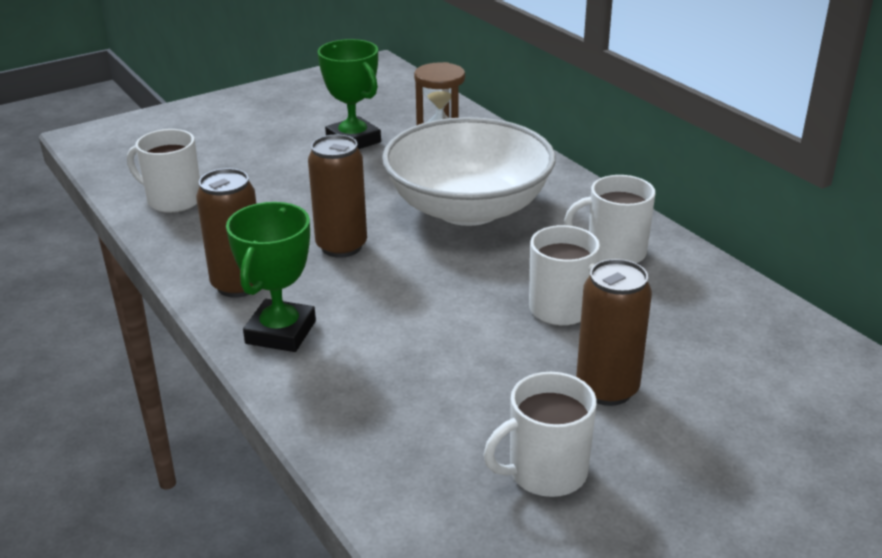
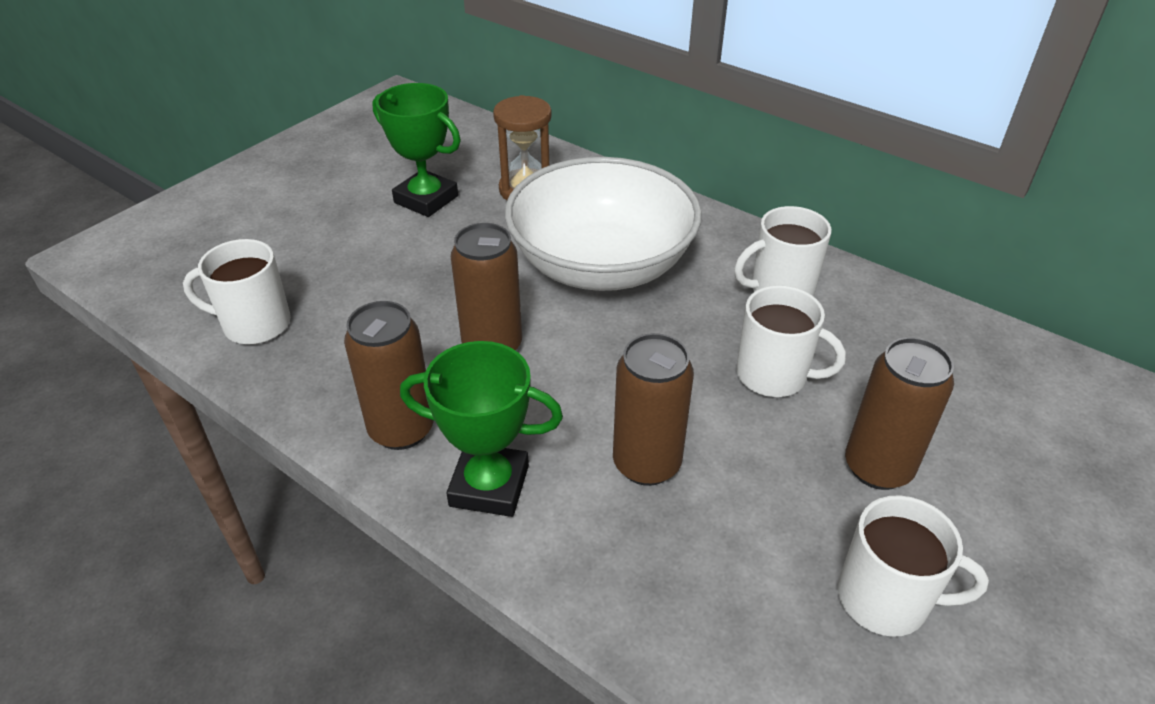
camera: 20 degrees left, 10 degrees up
green trophy [226,202,316,352] -> green trophy turned 75 degrees counterclockwise [400,341,563,517]
white mug [483,372,597,497] -> white mug turned 120 degrees counterclockwise [838,495,989,637]
none -> brown can [613,333,694,486]

